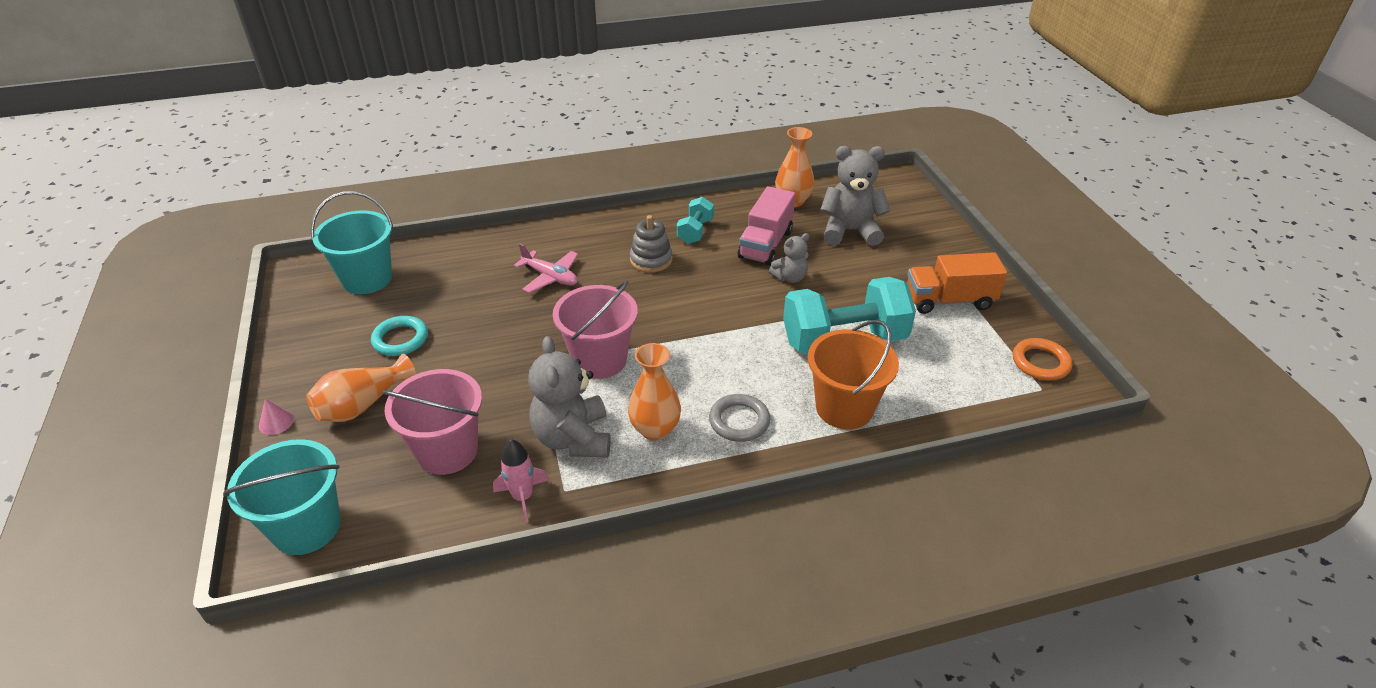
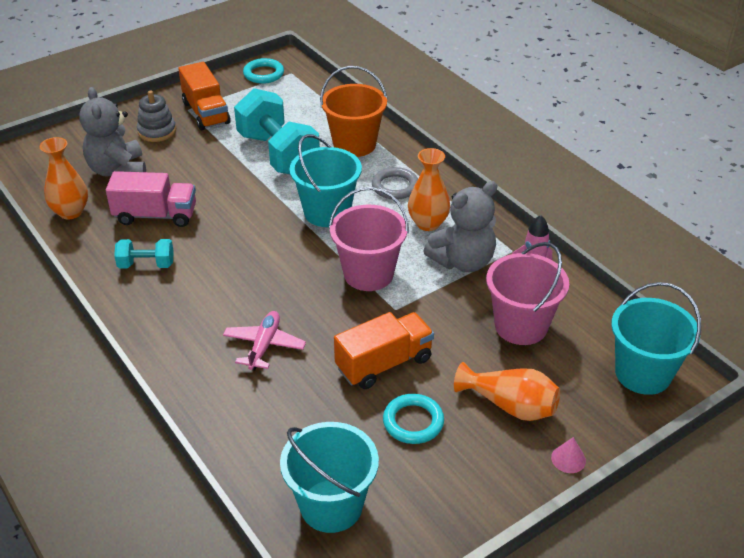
camera: 110 degrees left, 0 degrees up
grey stacking toy [630,215,672,273] -> grey stacking toy moved to [137,90,176,142]
grey teddy bear [769,233,809,283] -> none
orange ring [1013,338,1072,380] -> turquoise ring [243,58,284,84]
none -> turquoise bucket [290,134,362,227]
none -> orange truck [334,312,434,389]

